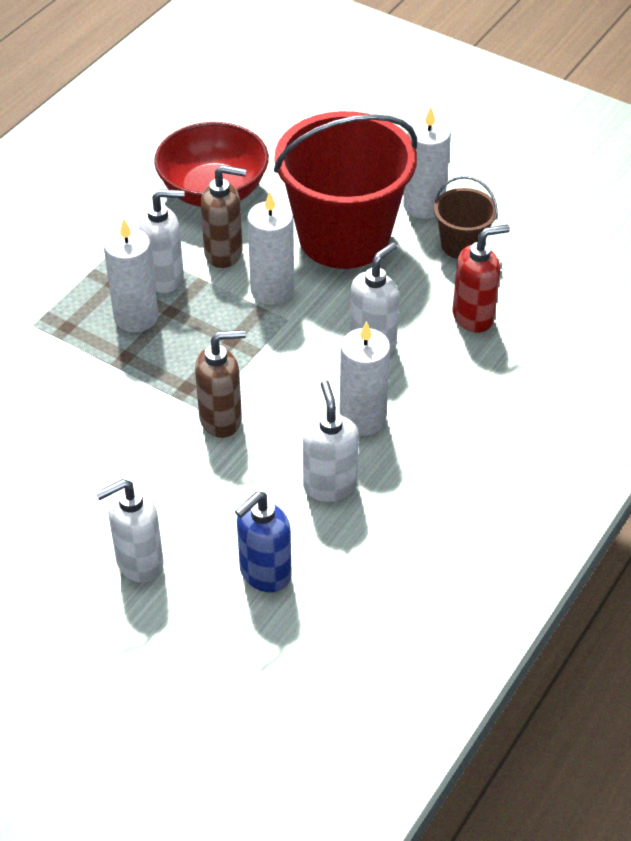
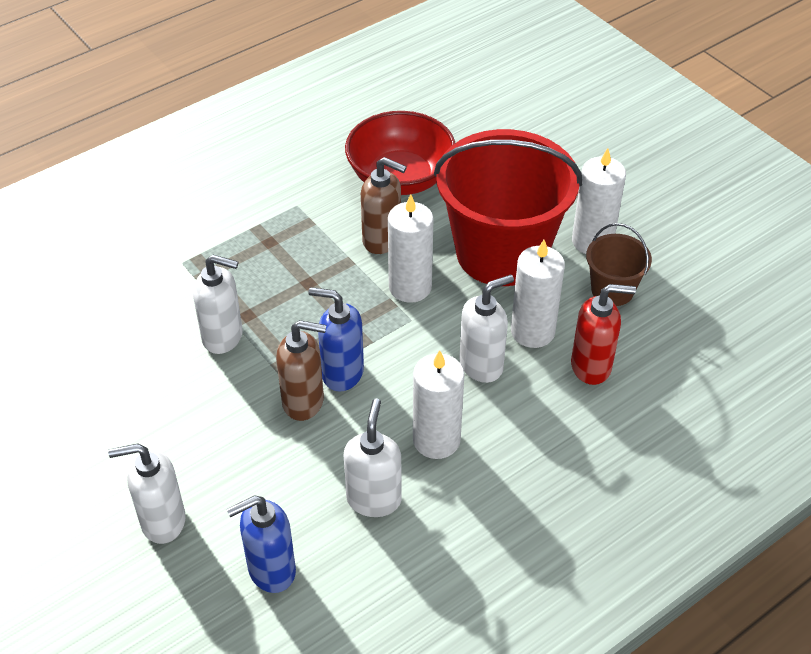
camera: 20 degrees right, 0 degrees up
white candle [104,219,158,332] -> white candle moved to [511,240,565,348]
white soap dispenser [139,189,185,293] -> white soap dispenser moved to [193,255,243,354]
none -> blue soap dispenser [308,287,364,392]

